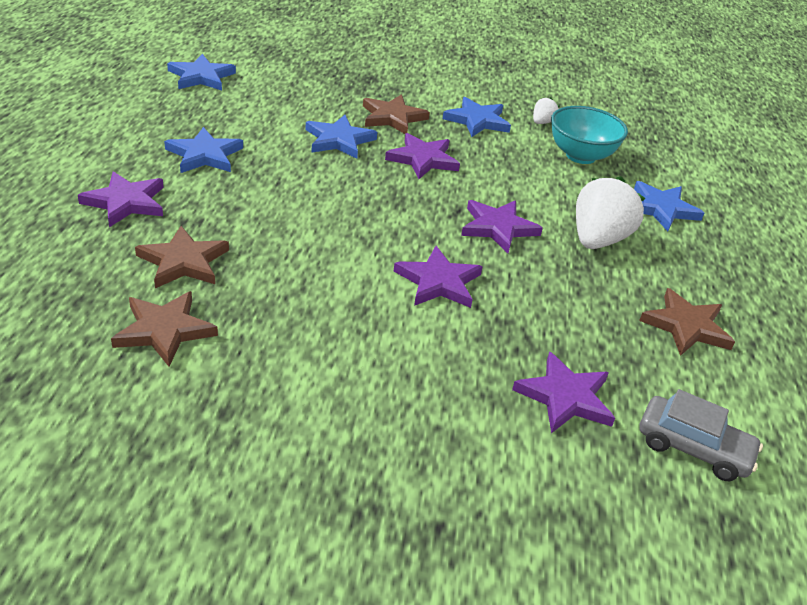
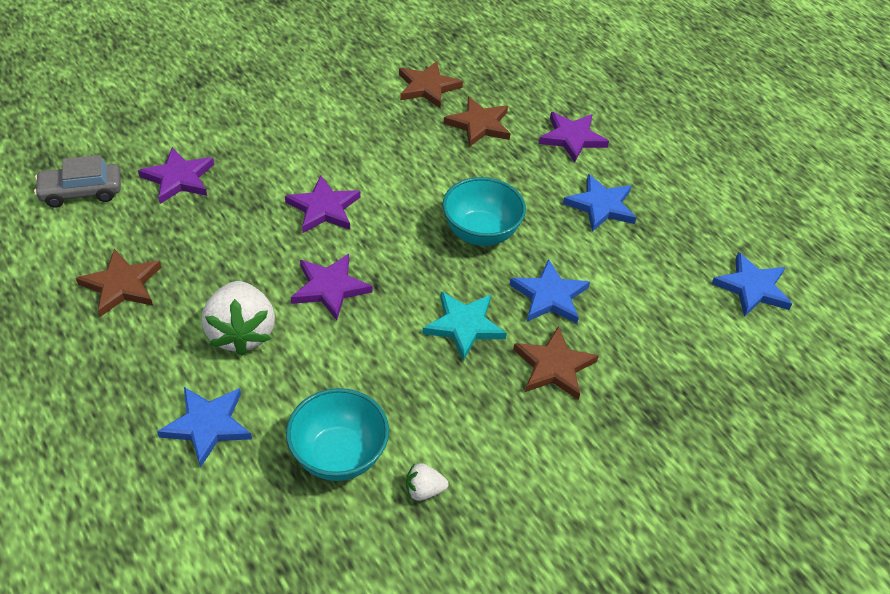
camera: 140 degrees right, 10 degrees up
purple star [385,133,460,179] -> turquoise star [422,292,507,361]
blue star [443,97,511,137] -> none
white strawberry [533,97,560,124] -> white strawberry turned 90 degrees clockwise [406,463,449,501]
none -> turquoise bowl [442,177,526,246]

